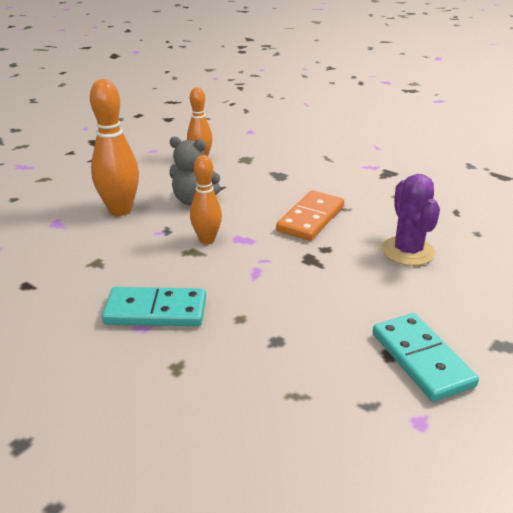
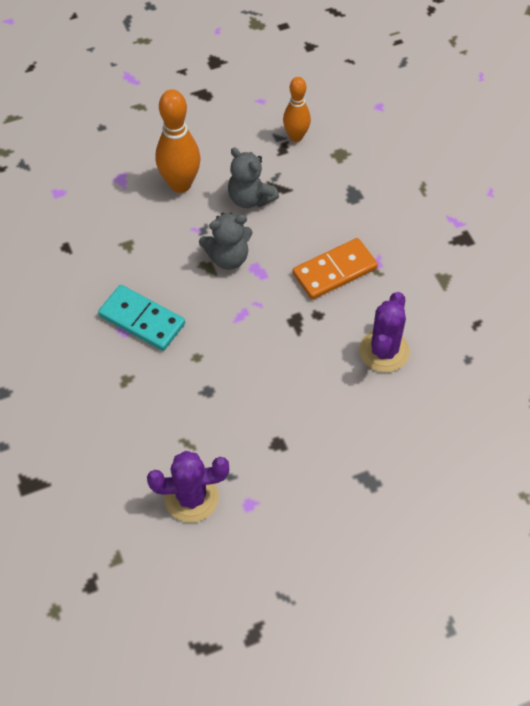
camera: 30 degrees right, 25 degrees up
orange bowling pin [190,155,222,244] -> grey teddy bear [199,213,252,270]
turquoise domino [373,313,479,402] -> none
none -> purple cactus [147,451,229,522]

